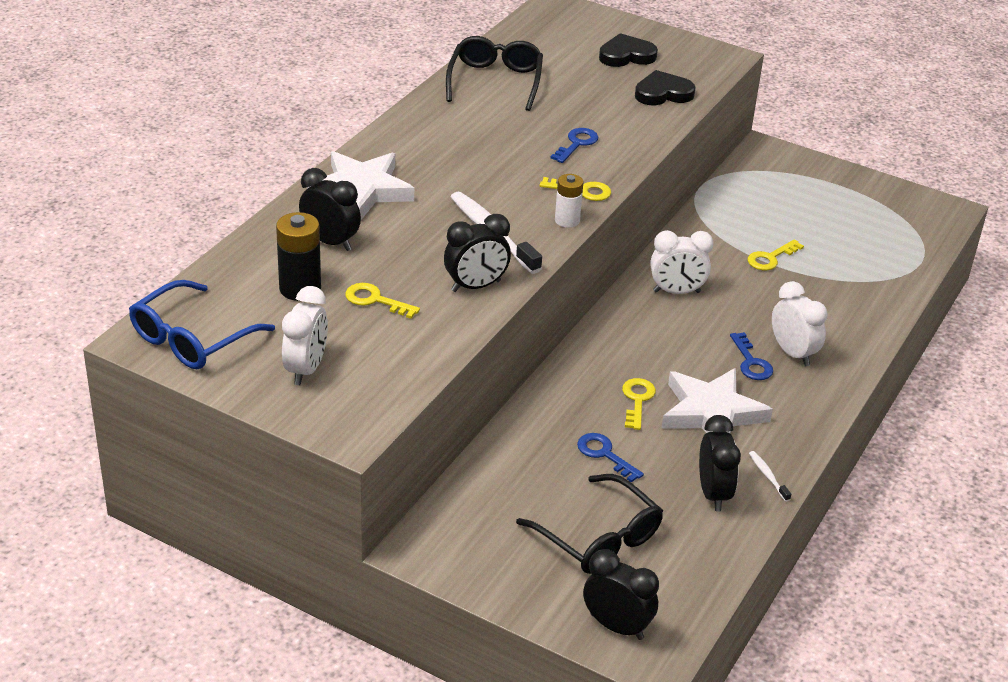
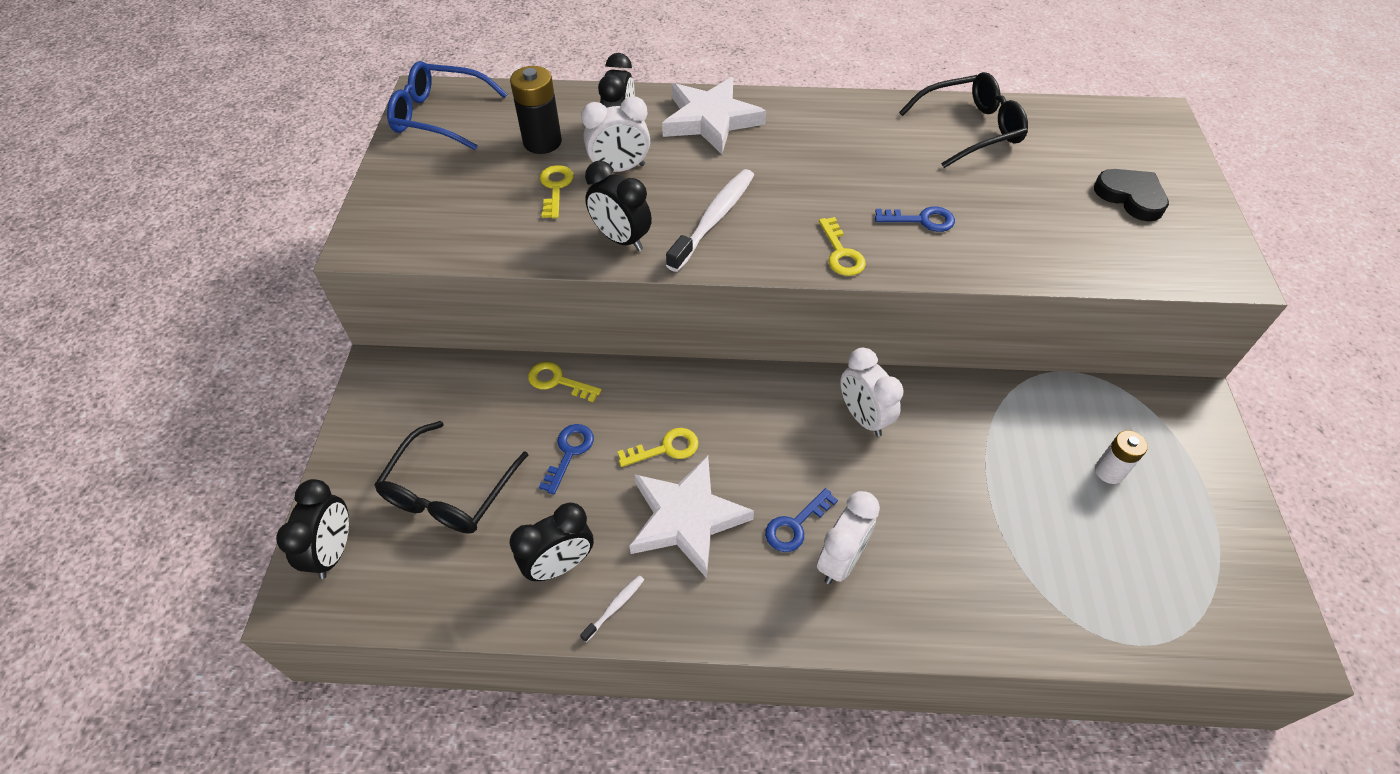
camera: 65 degrees right, 15 degrees up
white clock [282,286,328,385] -> white clock moved to [581,96,650,172]
white battery [555,174,584,228] -> white battery moved to [1095,430,1148,484]
black heart [635,70,695,105] -> none
yellow key [748,239,804,270] -> yellow key moved to [528,362,602,402]

